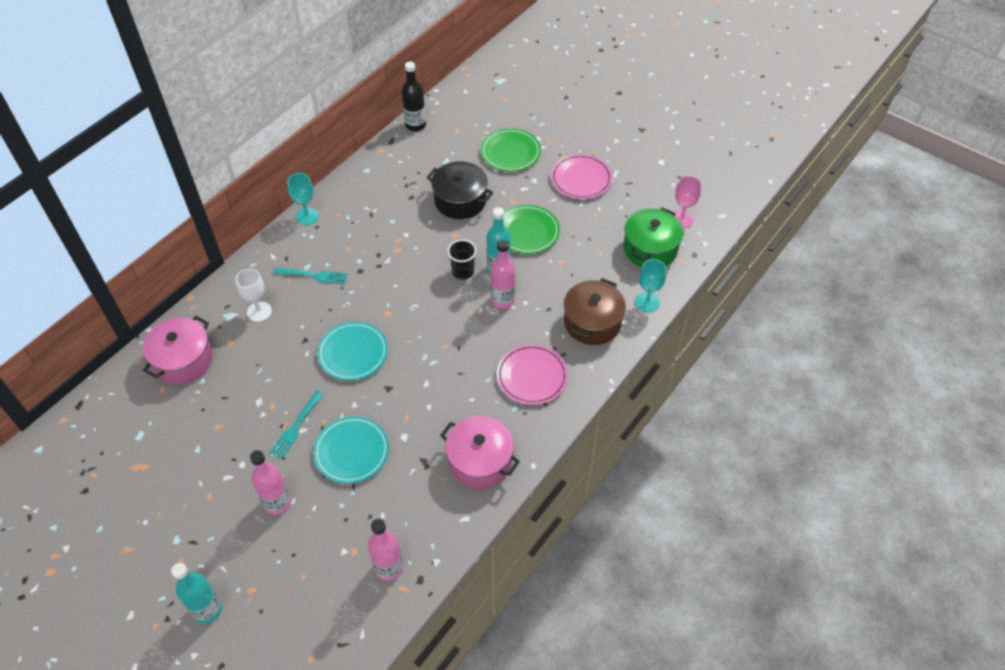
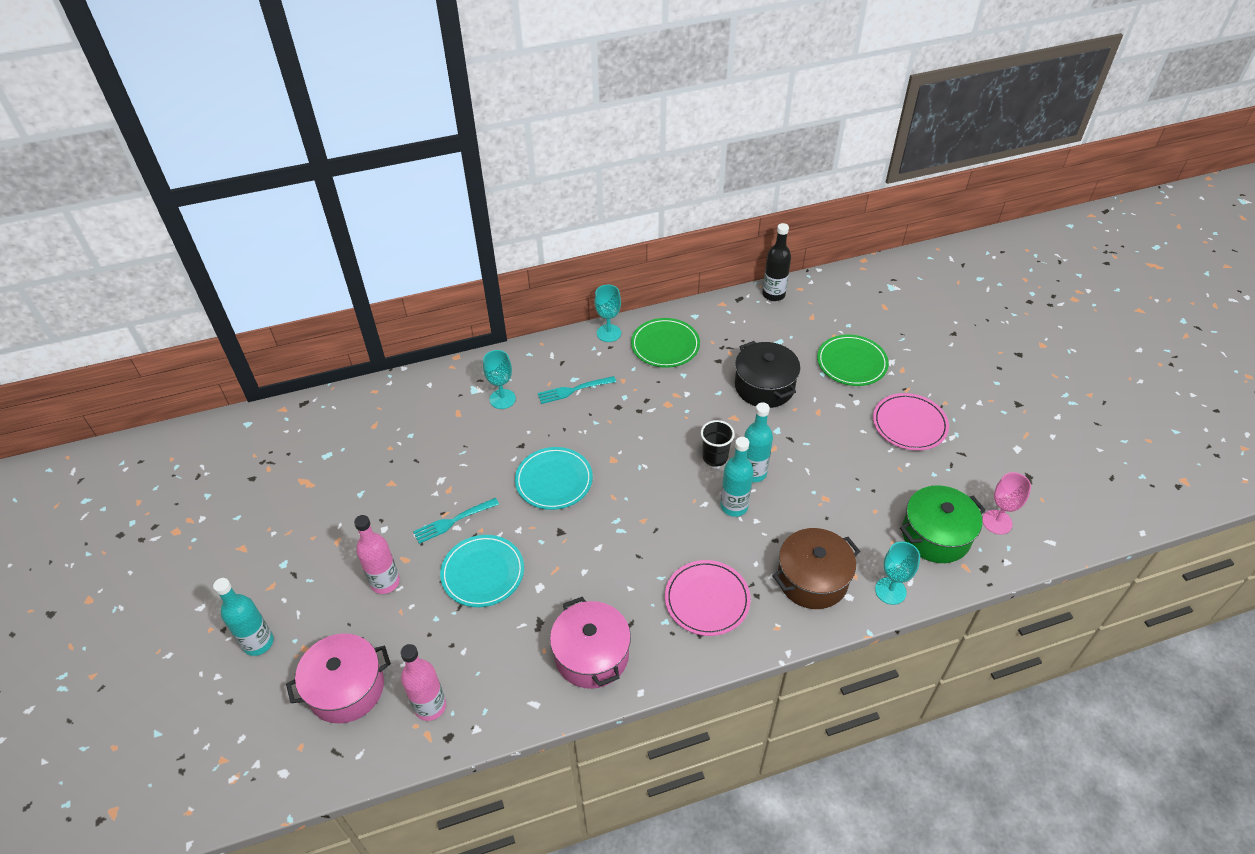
camera: 35 degrees right, 5 degrees down
pink pot [143,316,213,384] -> pink pot moved to [286,633,391,723]
white goblet [235,269,272,322] -> turquoise goblet [483,350,516,409]
turquoise fork [274,268,347,284] -> turquoise fork turned 120 degrees clockwise [538,376,616,404]
pink bottle [490,240,515,309] -> turquoise bottle [720,437,754,517]
green plate [503,205,560,254] -> green plate moved to [631,318,700,368]

